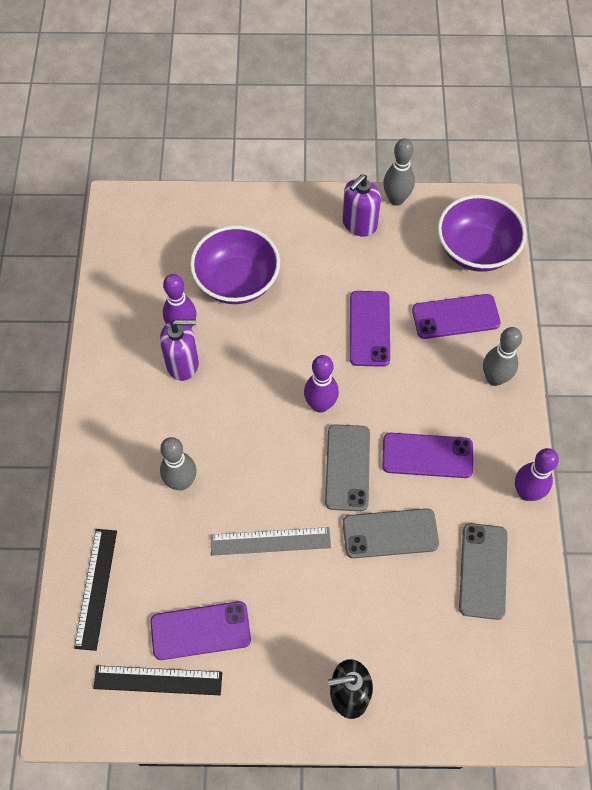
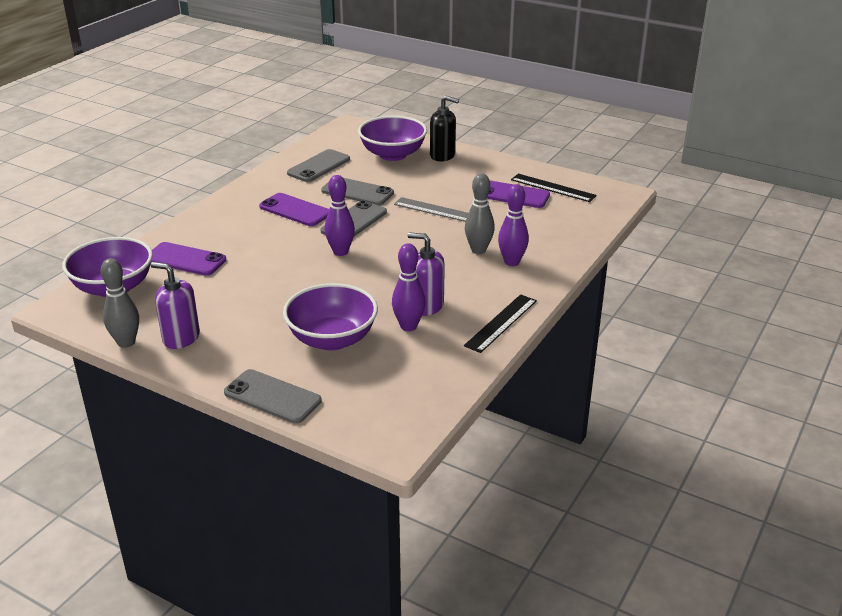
camera: 150 degrees left, 30 degrees down
black ruler [74,529,117,651] -> black ruler moved to [464,294,537,353]
purple soap dispenser [342,174,381,237] -> purple soap dispenser turned 135 degrees counterclockwise [151,262,200,349]
purple phone [350,291,390,367] -> none
grey bowling pin [483,327,522,386] -> none
purple bowling pin [515,448,559,501] -> purple bowling pin moved to [498,184,529,266]
none -> grey phone [224,369,322,424]
none -> purple bowl [358,116,427,161]

